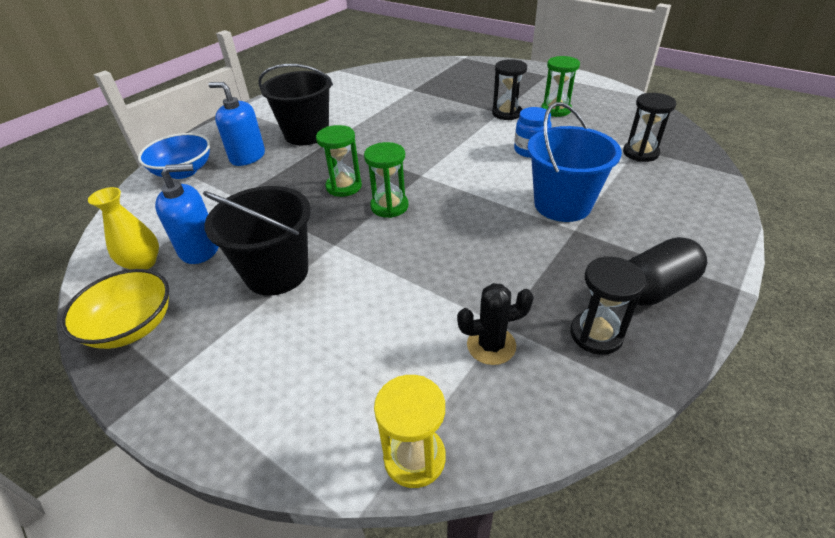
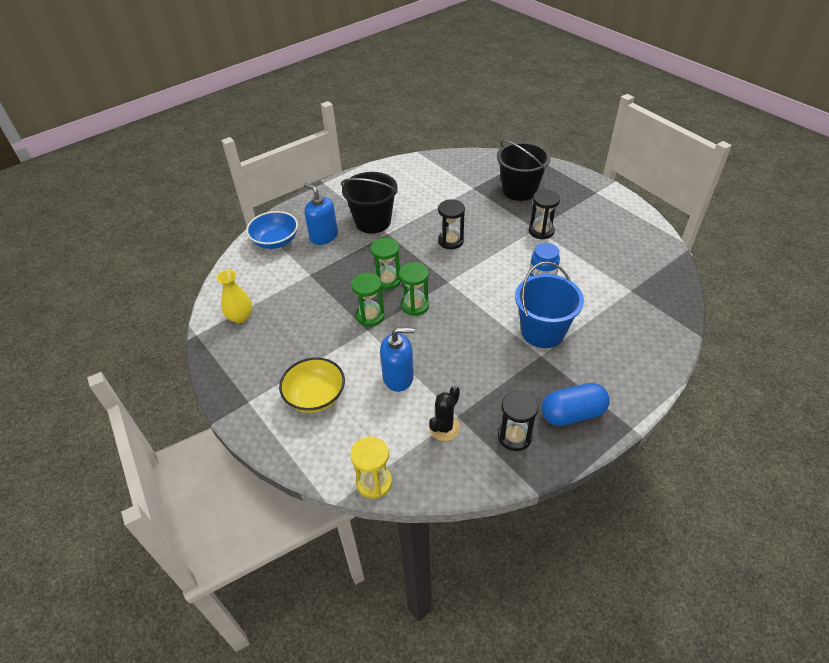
camera: 15 degrees right, 5 degrees up
yellow bowl [61,269,169,349] -> yellow bowl moved to [279,357,345,413]
blue soap dispenser [155,163,219,264] -> blue soap dispenser moved to [380,327,415,392]
black bucket [203,186,311,296] -> black bucket moved to [497,140,551,201]
black cactus [457,283,534,365] -> black cactus turned 60 degrees counterclockwise [429,386,460,441]
green hourglass [541,56,580,117] -> green hourglass moved to [351,273,385,327]
black hourglass [623,93,676,162] -> black hourglass moved to [438,199,465,249]
black capsule [629,237,707,306] -> blue capsule [542,383,610,426]

